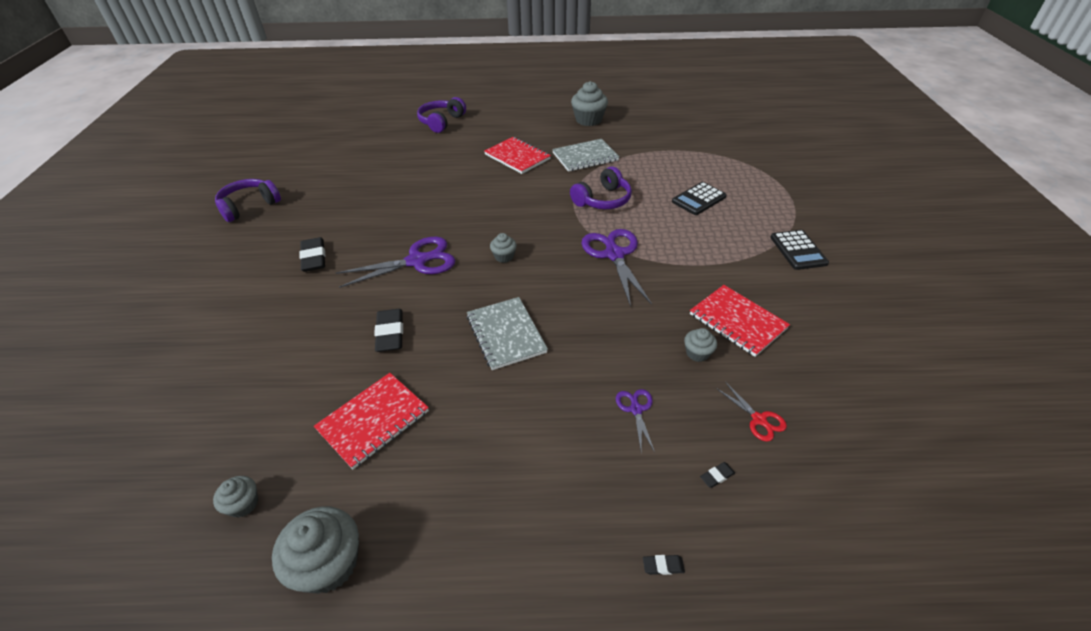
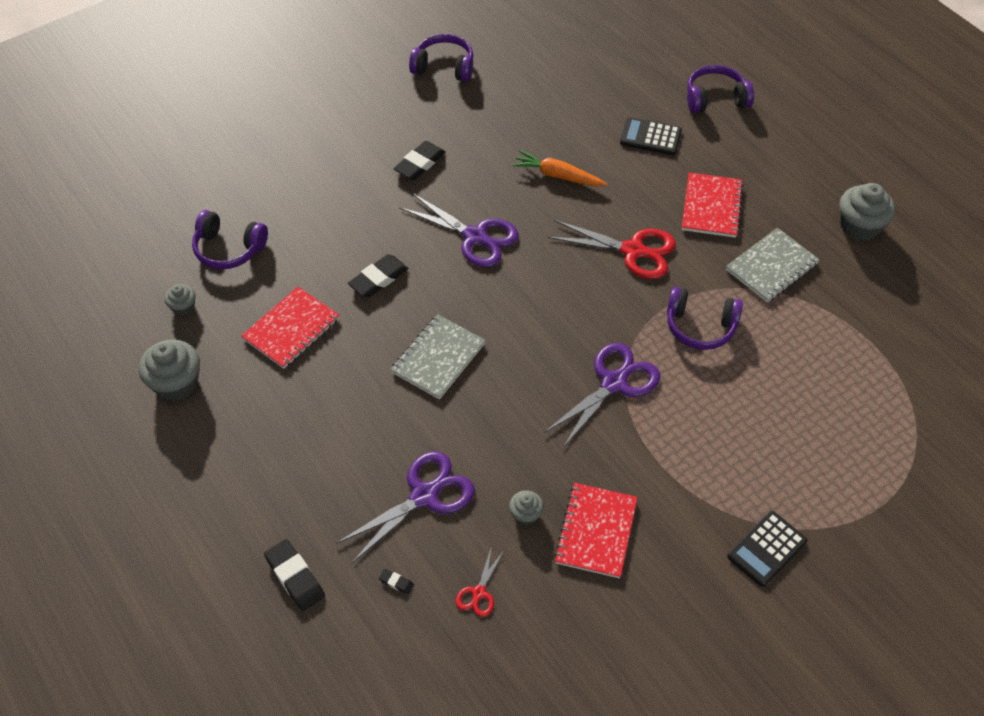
camera: 55 degrees right, 10 degrees up
red notebook [314,373,429,469] -> red notebook turned 60 degrees counterclockwise [241,287,340,369]
grey cupcake [490,233,517,263] -> none
grey notebook [552,139,619,172] -> grey notebook turned 75 degrees counterclockwise [726,228,820,303]
purple scissors [616,389,655,452] -> purple scissors [336,451,475,563], size x2.01
black eraser [643,555,685,575] -> black eraser [264,539,325,611], size x2.15
black calculator [672,182,727,215] -> black calculator moved to [620,117,682,155]
none -> purple headphones [192,210,268,269]
none -> orange carrot [512,150,608,186]
none -> red scissors [548,220,676,279]

